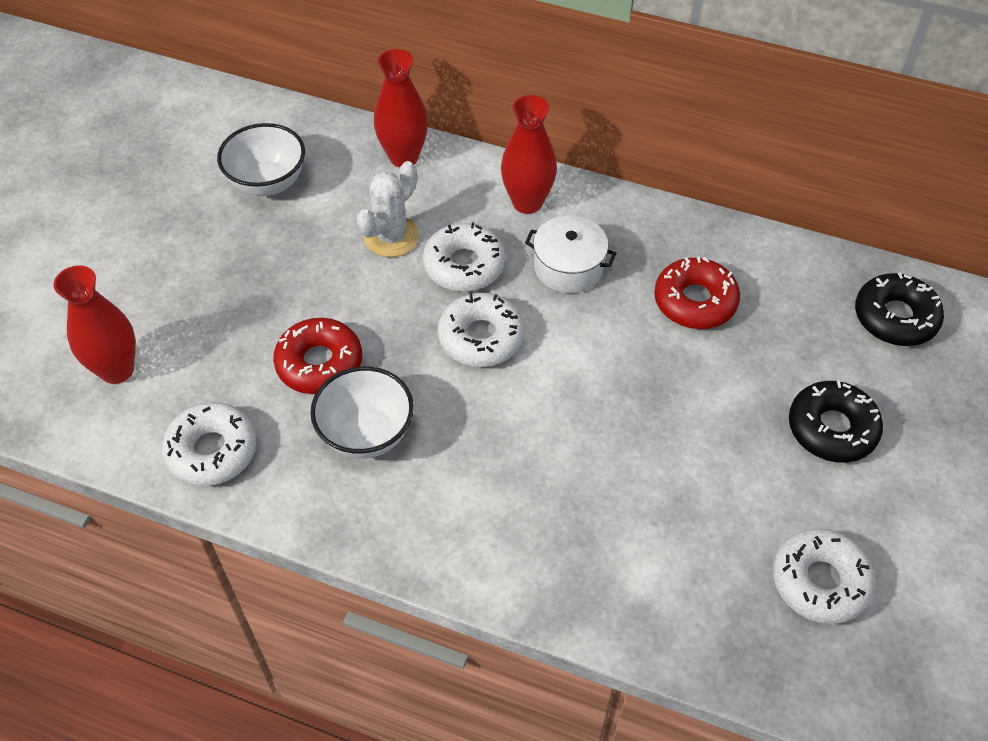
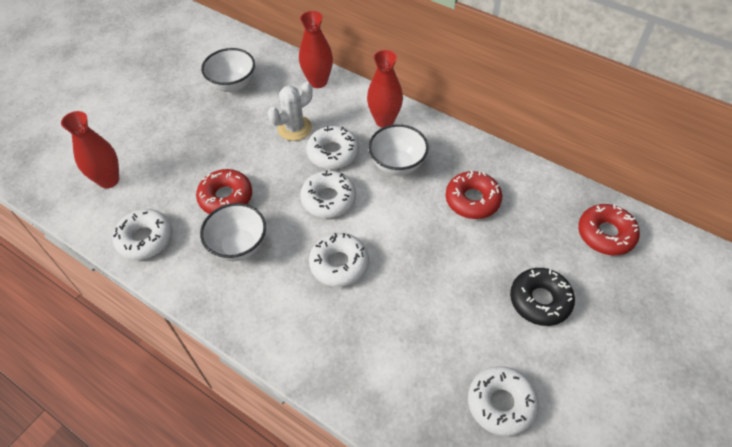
camera: 15 degrees right, 0 degrees up
white pot [525,216,616,293] -> white bowl [369,124,429,175]
black donut [855,272,944,346] -> red donut [578,204,640,255]
none -> white donut [309,233,369,287]

